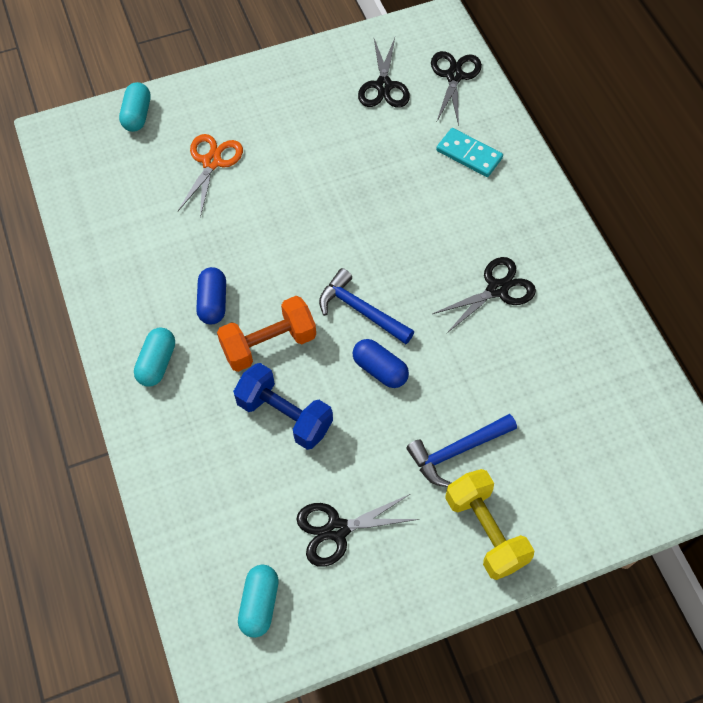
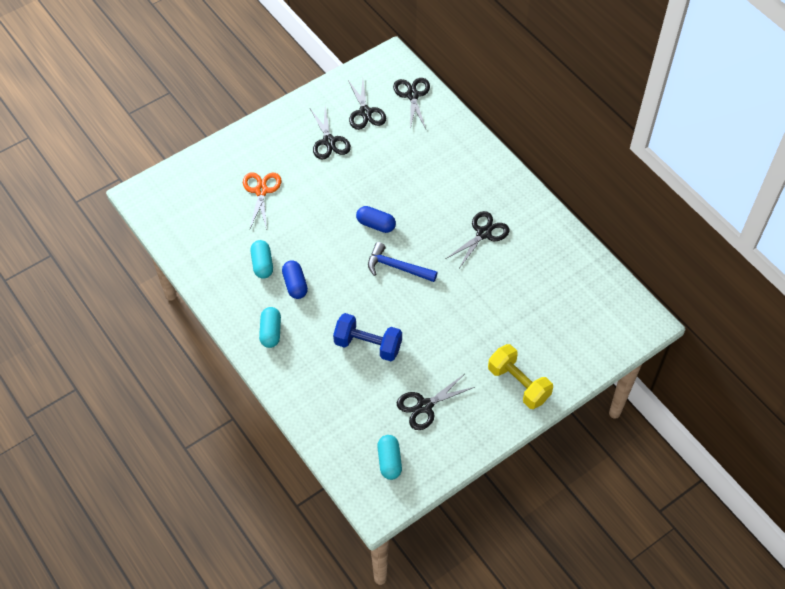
camera: 15 degrees left, 5 degrees down
turquoise capsule [119,82,150,132] -> turquoise capsule moved to [250,240,273,279]
orange dumbbell [217,296,316,372] -> none
blue capsule [353,339,409,388] -> blue capsule moved to [356,206,396,233]
blue hammer [406,414,517,487] -> none
turquoise domino [436,128,503,177] -> none
none -> black scissors [310,106,351,160]

